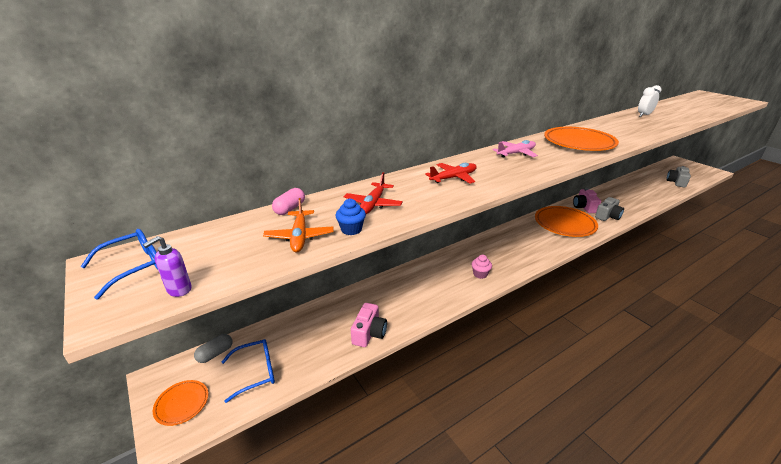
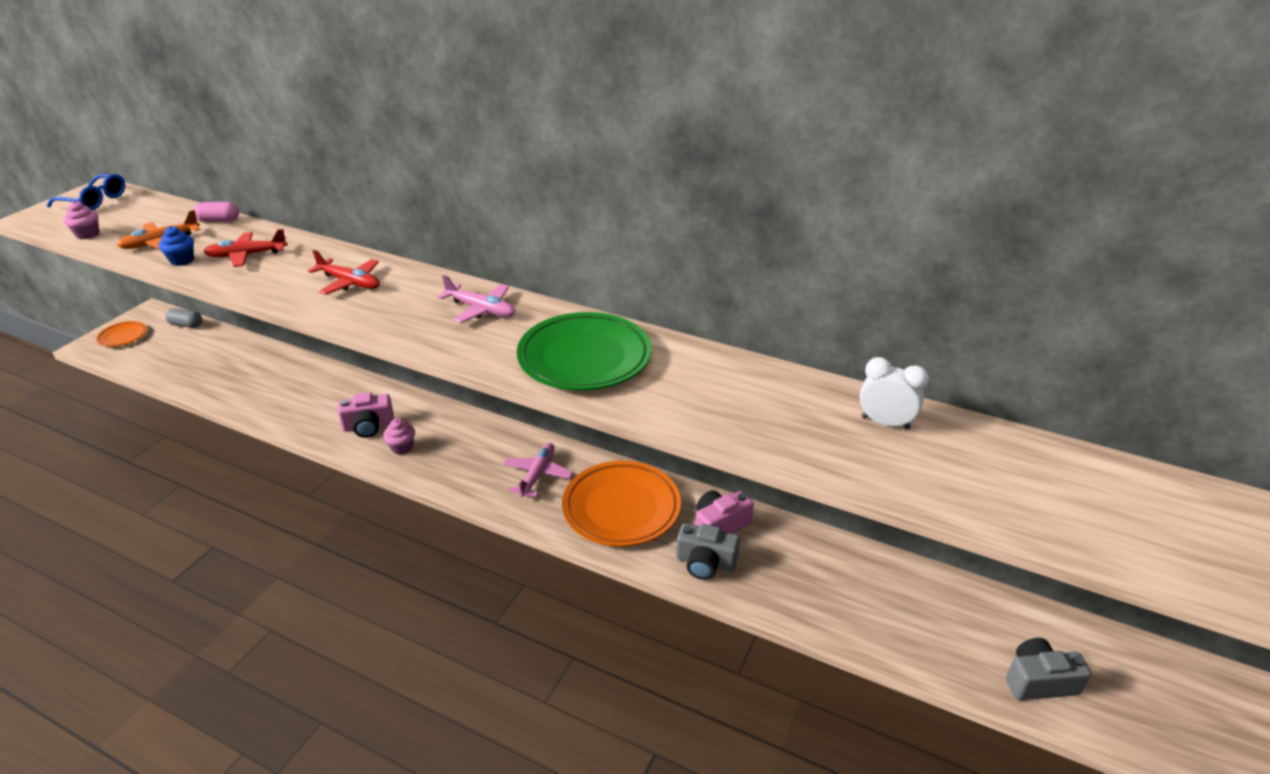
camera: 60 degrees right, 5 degrees up
purple soap dispenser [143,236,191,297] -> none
blue glasses [222,339,275,403] -> none
pink camera [351,303,387,347] -> pink camera moved to [338,392,394,438]
orange plate [544,127,619,151] -> green plate [517,312,651,390]
none -> pink cupcake [64,201,99,239]
none -> pink plane [503,443,573,498]

